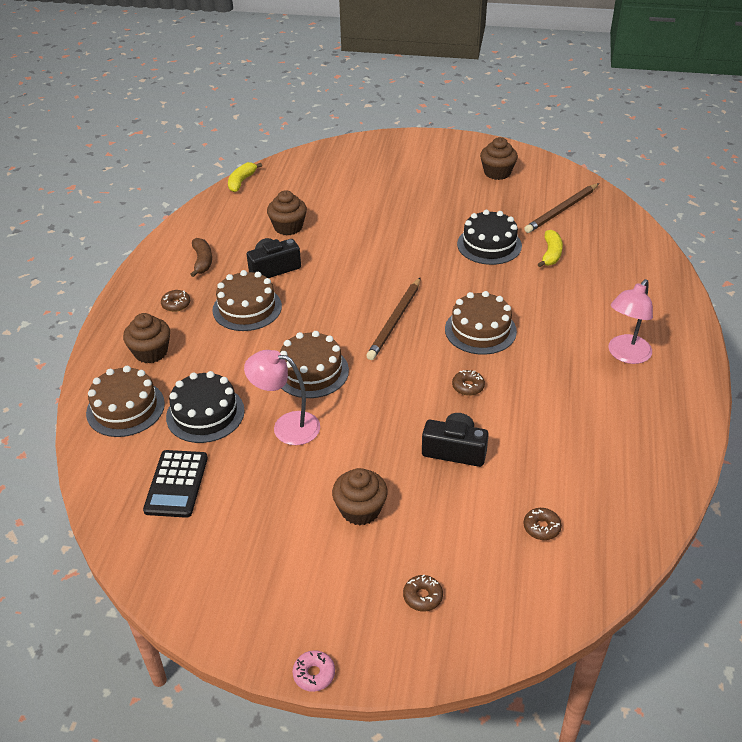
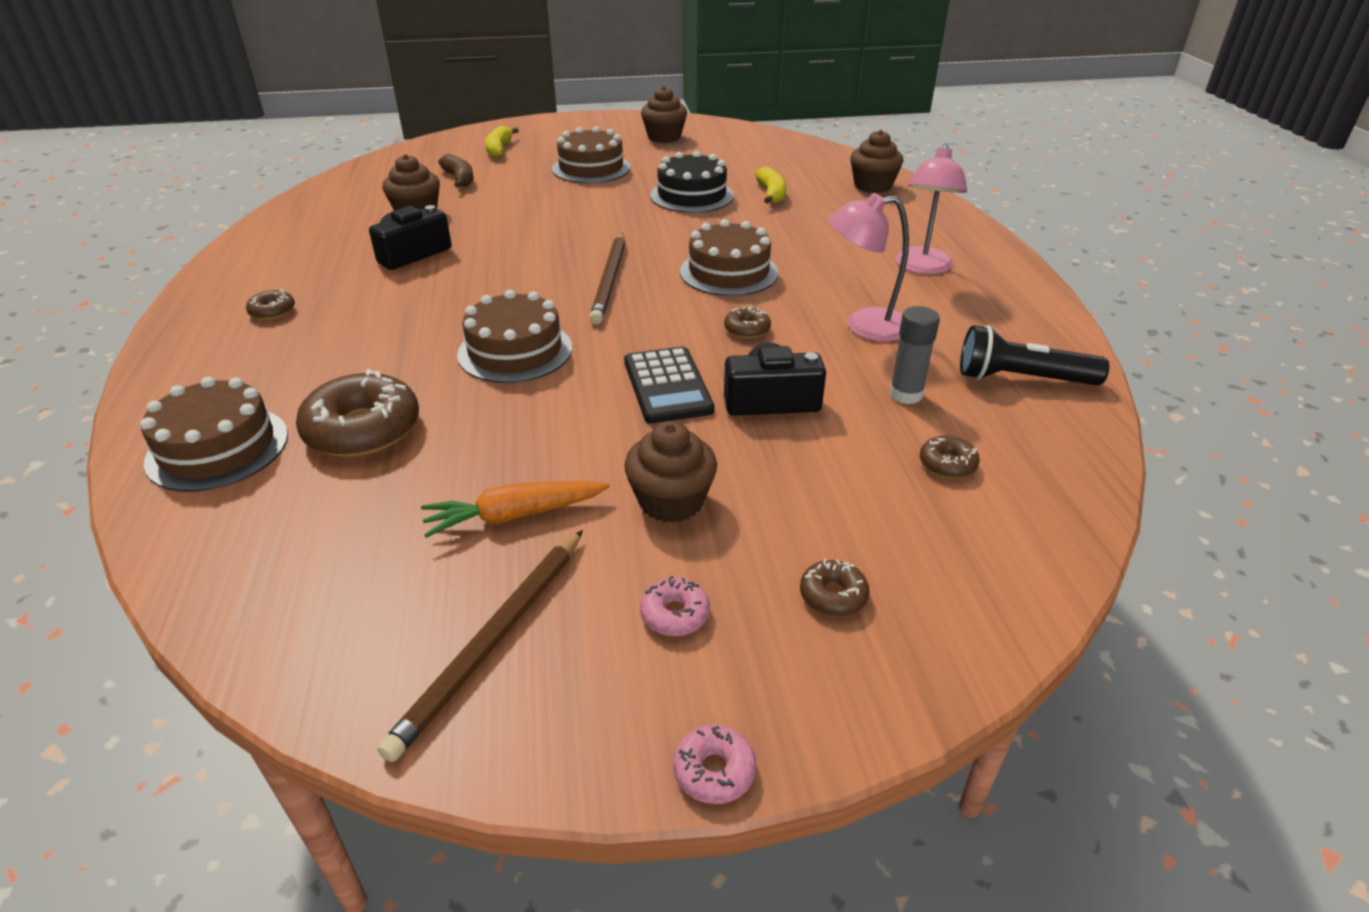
camera: 20 degrees left, 5 degrees down
brown cupcake [123,313,170,363] -> brown cupcake moved to [850,130,903,193]
black calculator [143,450,208,518] -> black calculator moved to [624,347,714,424]
black cake [166,371,245,443] -> brown donut [296,369,419,457]
brown banana [190,238,212,277] -> brown banana moved to [438,154,473,188]
brown cake [212,270,282,331] -> brown cake moved to [552,126,630,183]
yellow banana [228,162,262,192] -> yellow banana moved to [485,126,519,158]
pink lamp [244,350,320,445] -> pink lamp moved to [829,193,909,342]
brown pencil [524,183,599,233] -> brown pencil moved to [377,530,583,762]
none -> orange carrot [421,481,610,538]
none -> pink donut [640,576,710,636]
none -> grey glue stick [889,306,940,404]
none -> black flashlight [960,325,1109,385]

